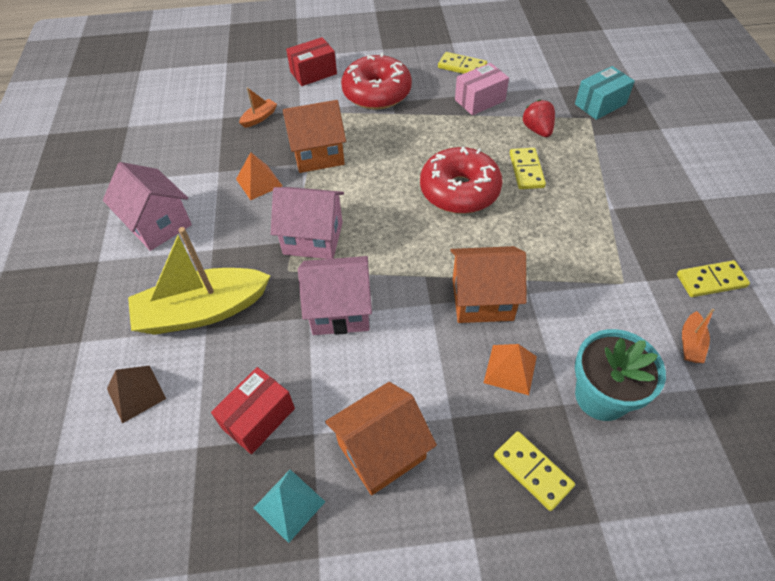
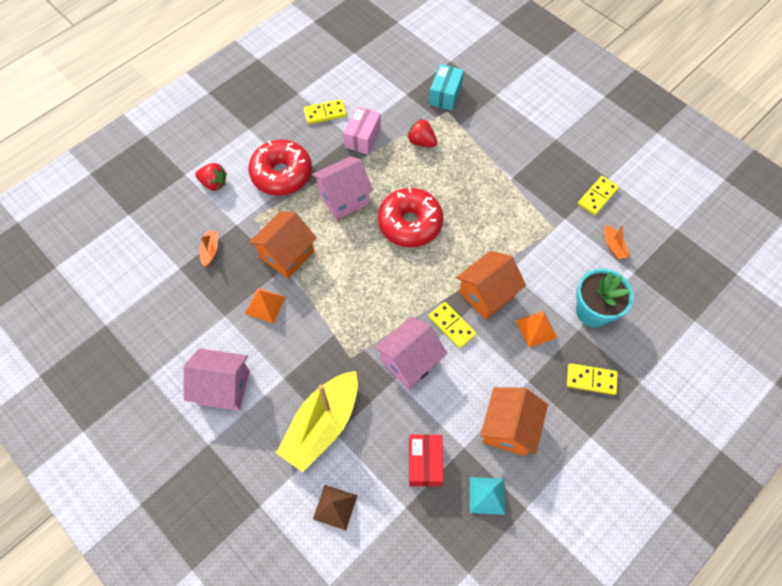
camera: 40 degrees left, 10 degrees up
pink house [271,187,344,259] -> pink house moved to [312,156,373,220]
red box [286,37,337,86] -> red strawberry [195,163,227,191]
yellow domino [510,148,546,189] -> yellow domino moved to [428,302,476,349]

